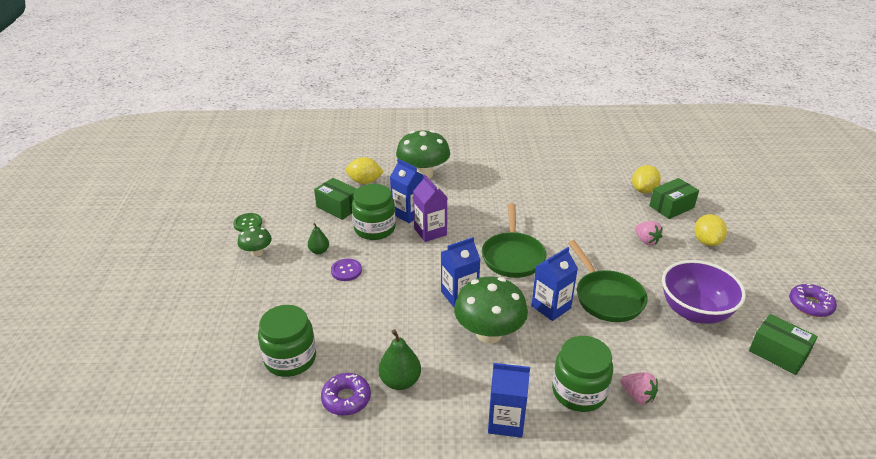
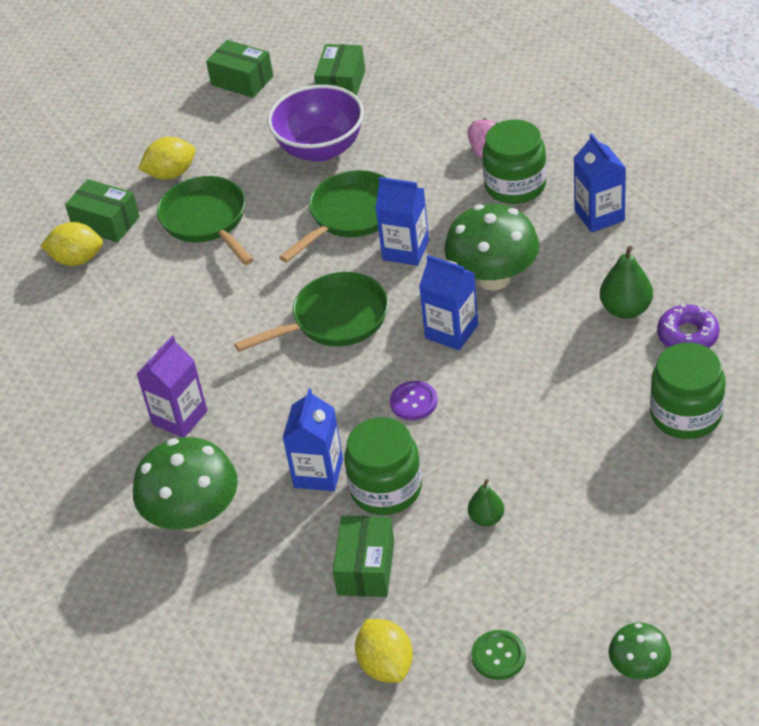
camera: 115 degrees left, 10 degrees up
green mushroom [238,226,272,257] -> green mushroom moved to [608,623,671,680]
purple button [331,259,362,281] -> purple button moved to [390,381,438,420]
yellow lemon [346,157,384,184] -> yellow lemon moved to [355,619,413,683]
purple carton [413,175,447,242] -> purple carton moved to [136,336,207,437]
pink strawberry [635,221,662,245] -> green pan [157,176,254,265]
purple donut [789,284,837,317] -> green box [206,40,273,98]

